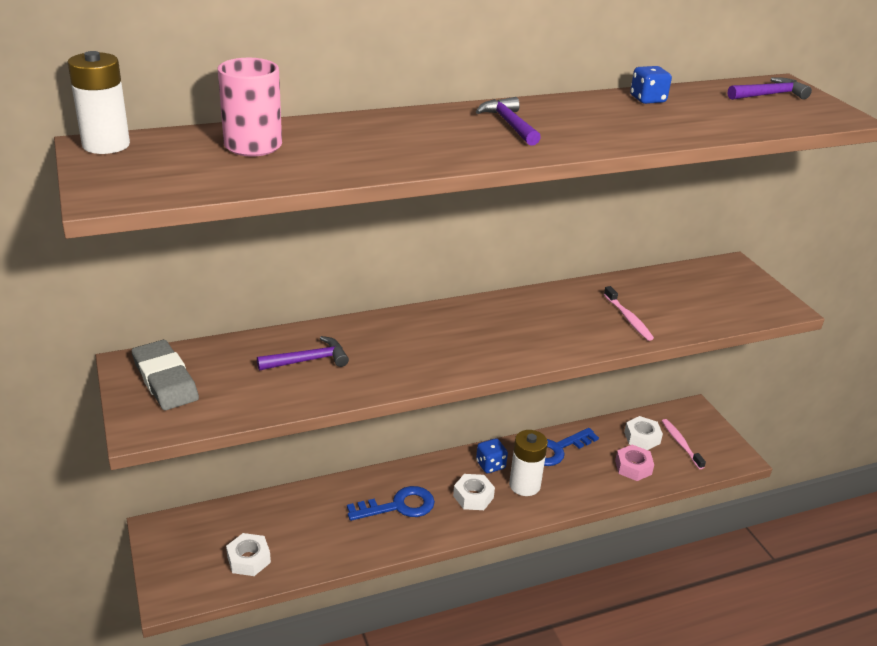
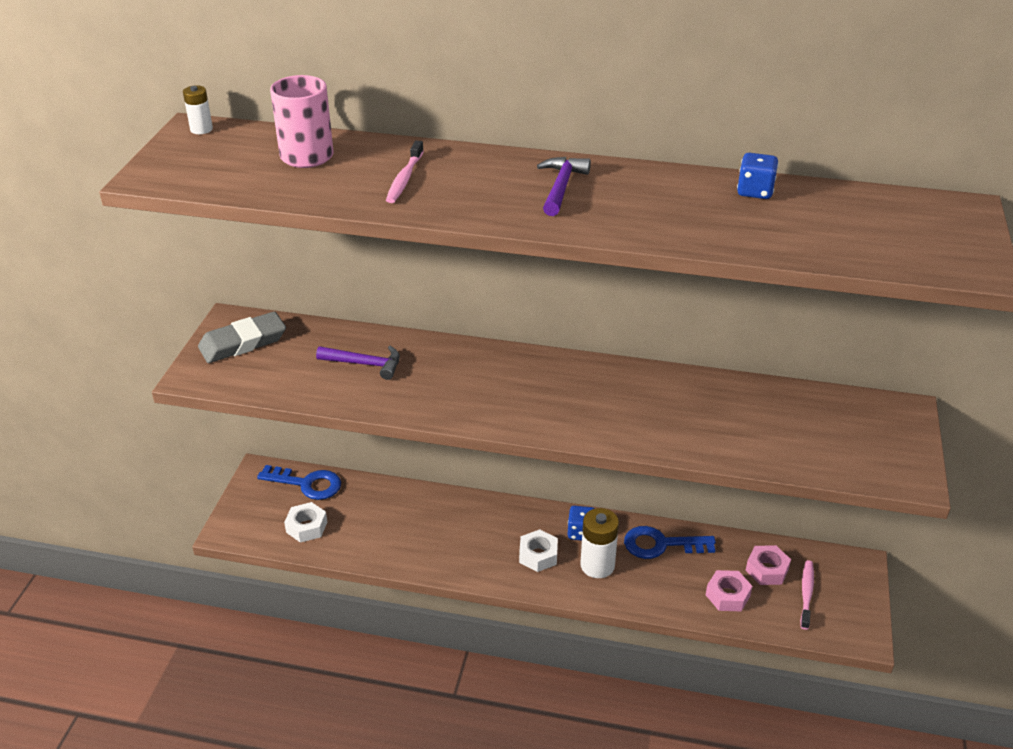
camera: 35 degrees right, 5 degrees up
white battery [68,51,130,154] -> white battery [183,85,213,134], size x0.55
grey eraser [132,340,199,410] -> grey eraser turned 60 degrees clockwise [198,312,286,363]
blue key [347,486,435,521] -> blue key moved to [257,465,341,500]
pink toothbrush [604,286,654,341] -> pink toothbrush moved to [386,141,424,203]
white nut [624,416,663,450] -> pink nut [745,545,791,585]
purple hammer [728,77,812,100] -> none

